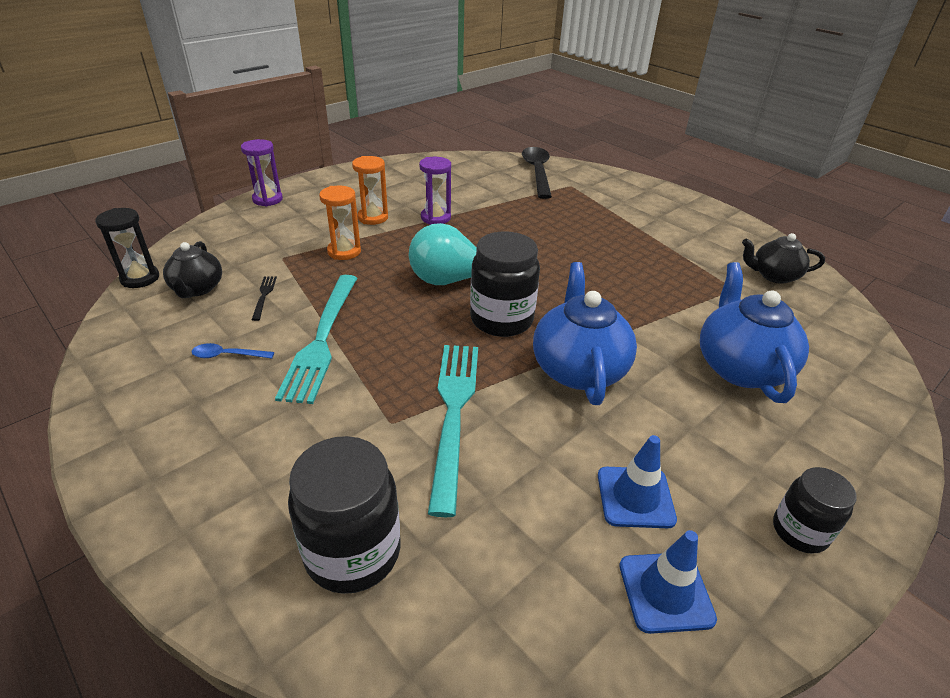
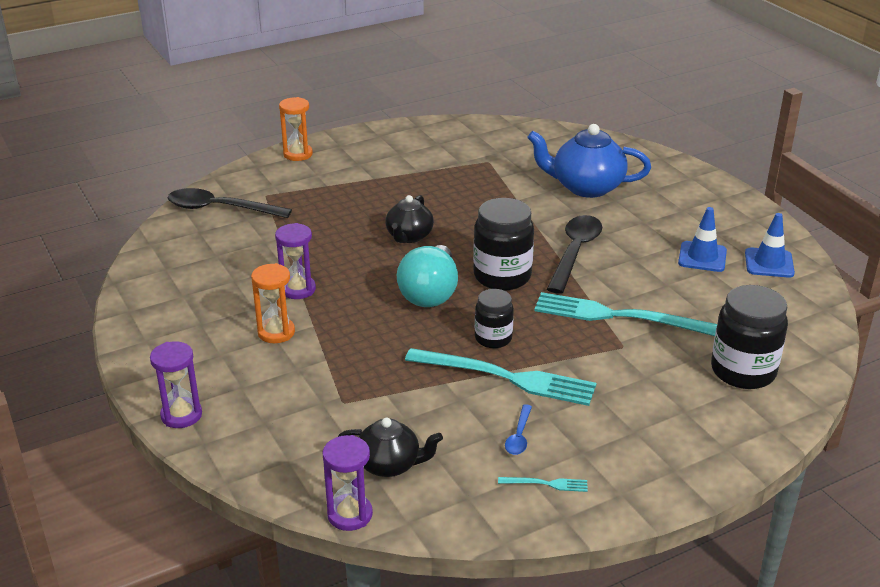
camera: 75 degrees left, 5 degrees down
black hourglass [95,208,159,288] -> purple hourglass [323,435,373,531]
black fork [252,276,277,321] -> none
orange hourglass [319,185,361,260] -> orange hourglass moved to [279,97,313,161]
blue teapot [533,262,637,405] -> black spoon [547,215,602,294]
black teapot [742,233,825,284] -> black teapot moved to [385,195,434,243]
black jar [773,467,857,554] -> black jar moved to [475,289,514,348]
none -> turquoise fork [498,477,588,492]

